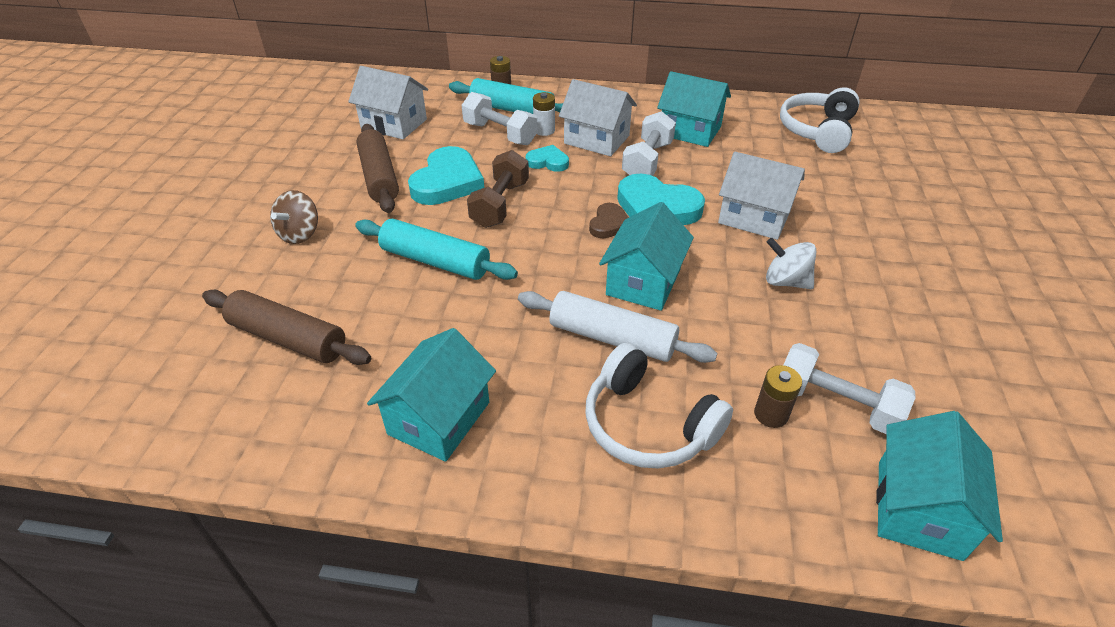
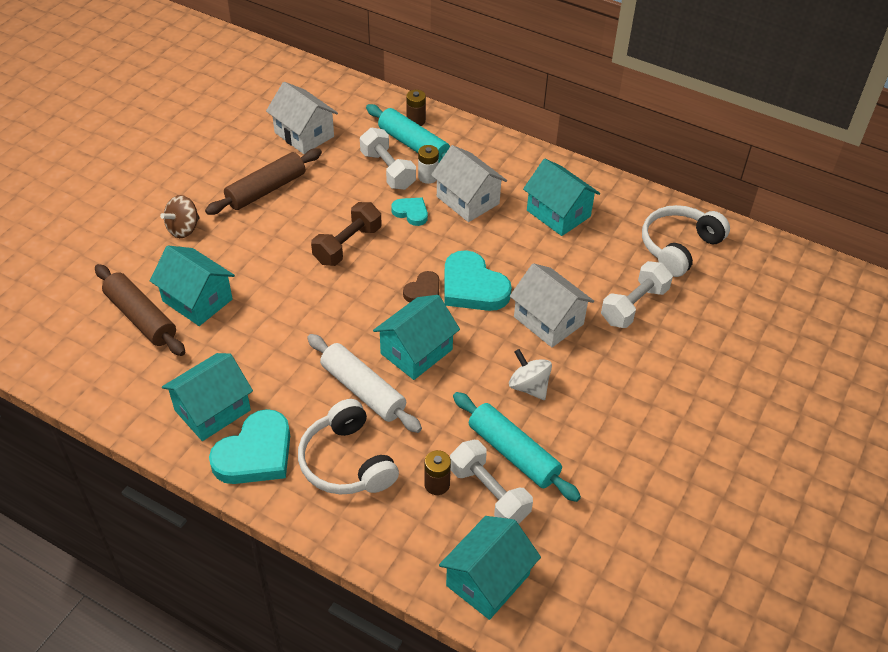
camera: 20 degrees right, 5 degrees up
turquoise rolling pin [355,219,518,280] -> turquoise rolling pin moved to [453,392,581,502]
brown rolling pin [357,124,399,213] -> brown rolling pin turned 45 degrees clockwise [205,148,322,215]
turquoise heart [408,146,484,205] -> turquoise heart moved to [209,409,290,484]
white dumbbell [622,111,676,176] -> white dumbbell moved to [601,261,673,328]
none -> turquoise house [150,246,235,326]

